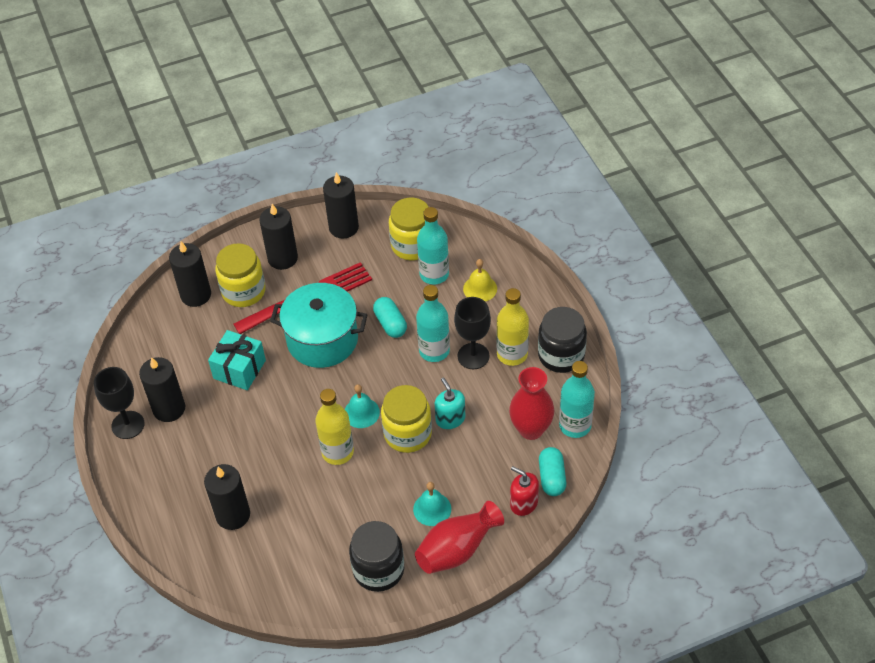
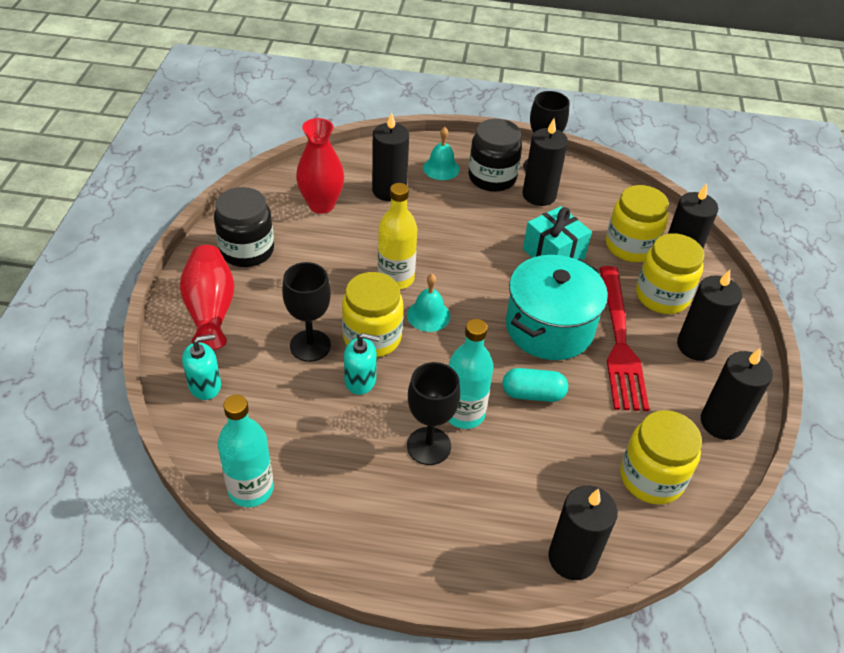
camera: 115 degrees right, 5 degrees down
turquoise bell [413,482,451,526] -> turquoise bell moved to [423,127,460,180]
turquoise bottle [417,207,449,284] -> none
yellow bell [463,259,497,302] -> none
yellow bottle [496,288,529,366] -> none
red vase [509,367,554,440] -> red vase moved to [296,118,344,214]
red soap dispenser [510,466,539,516] -> turquoise soap dispenser [182,334,221,400]
black jar [538,307,587,373] -> black jar moved to [469,119,522,192]
turquoise capsule [539,447,566,496] -> none
none -> black goblet [282,262,331,362]
none -> black candle [548,486,618,580]
none -> yellow jar [606,185,669,262]

